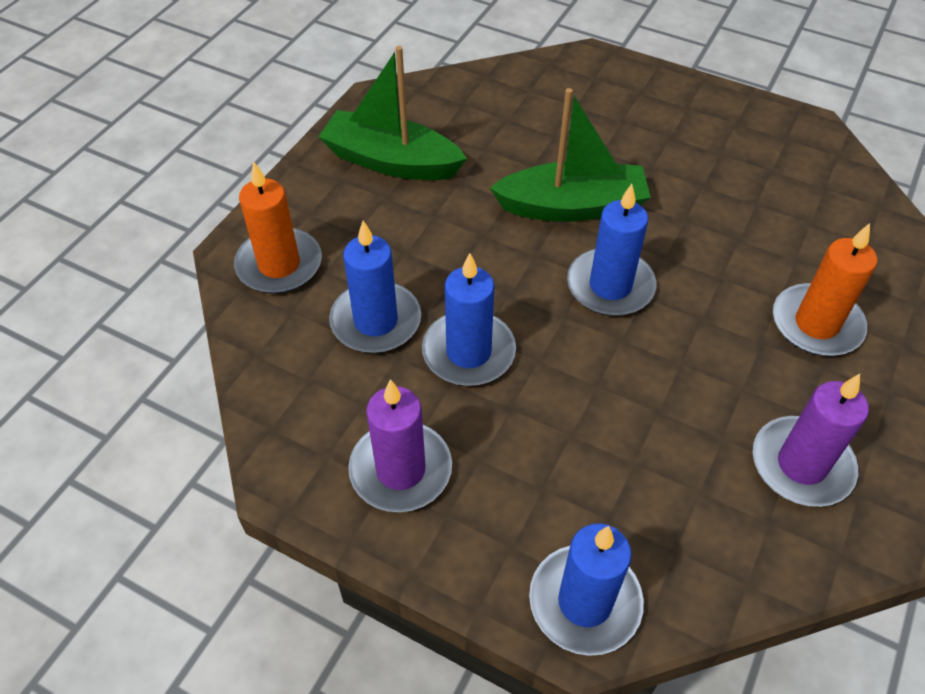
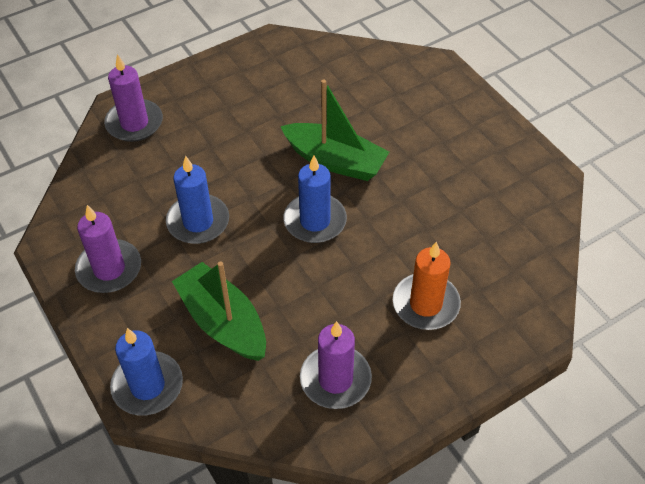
camera: 30 degrees right, 0 degrees up
orange candle [234,161,322,294] -> purple candle [104,54,163,142]
green boat [318,46,467,180] -> green boat moved to [172,261,266,361]
blue candle [329,220,421,353] -> none

